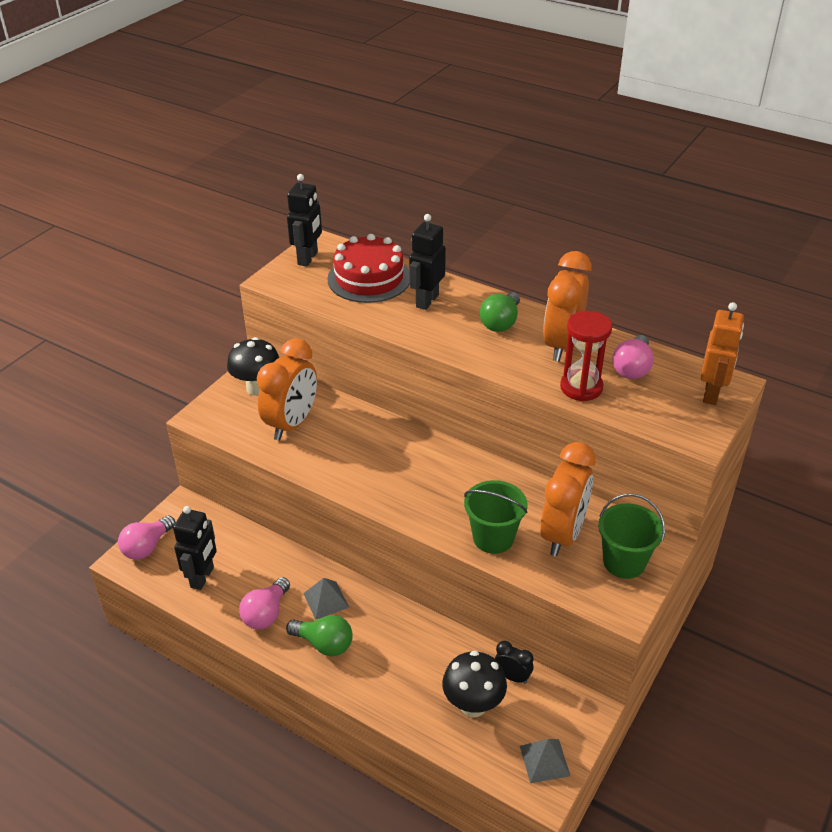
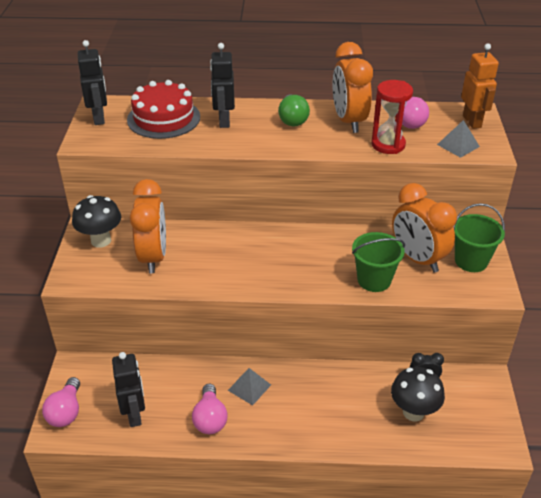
camera: 30 degrees left, 0 degrees up
green light bulb [286,615,353,657] -> none
grey pyramid [520,739,570,783] -> grey pyramid moved to [437,120,480,158]
orange clock [540,442,595,556] -> orange clock turned 150 degrees clockwise [392,183,457,273]

